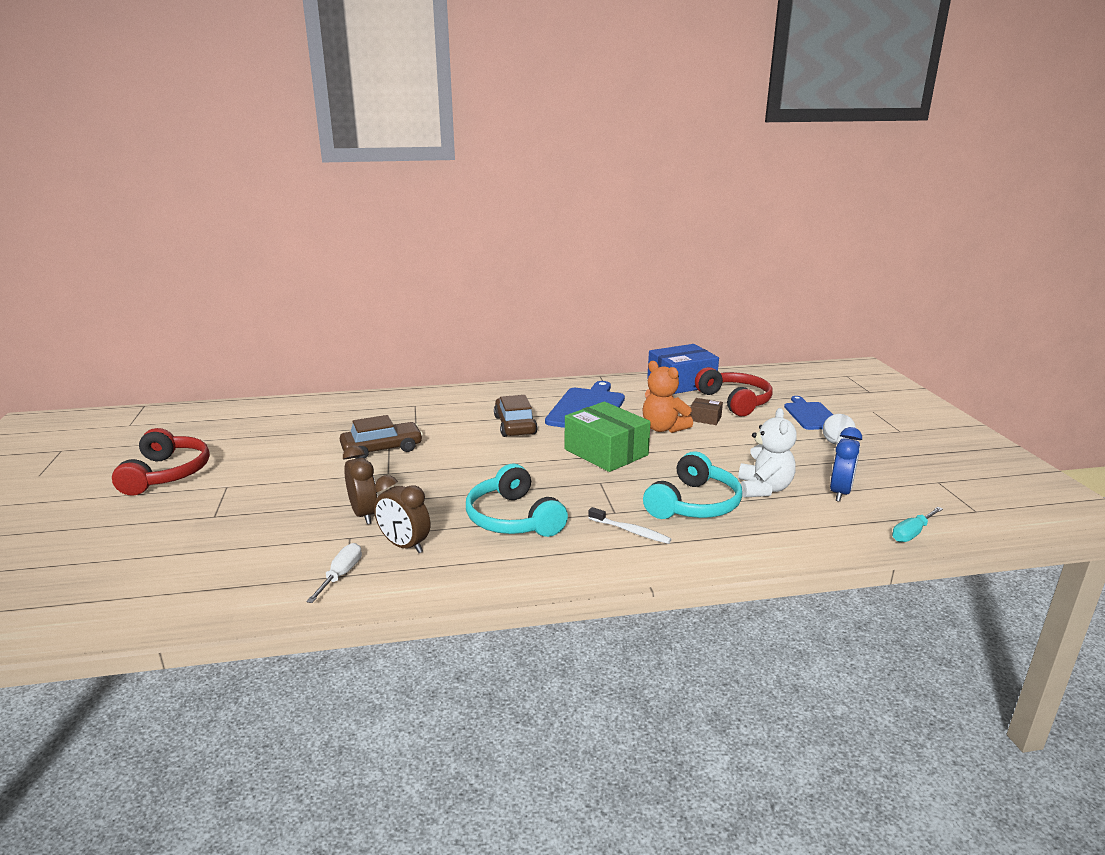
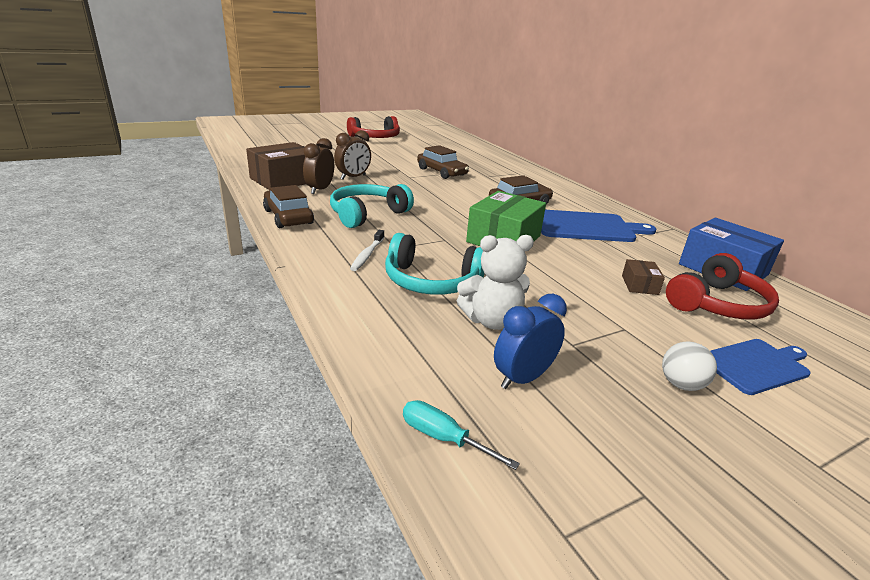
camera: 70 degrees right, 5 degrees up
white screwdriver [306,543,362,603] -> brown box [246,142,306,190]
orange teddy bear [642,361,693,433] -> none
blue clock [830,427,862,502] -> blue clock turned 135 degrees clockwise [494,294,567,389]
none -> brown car [263,185,314,228]

